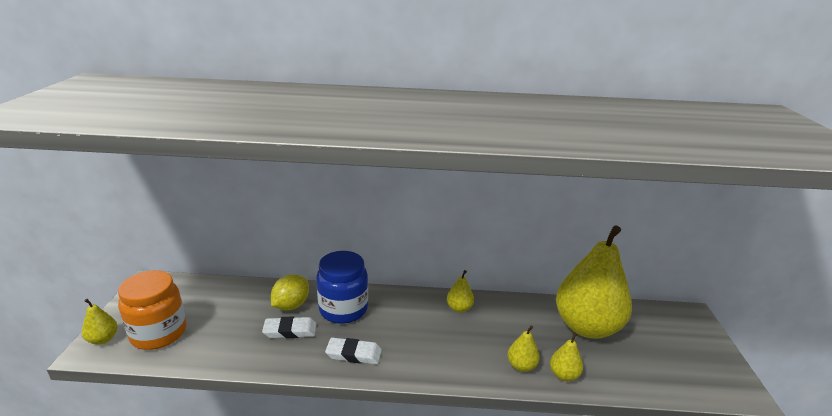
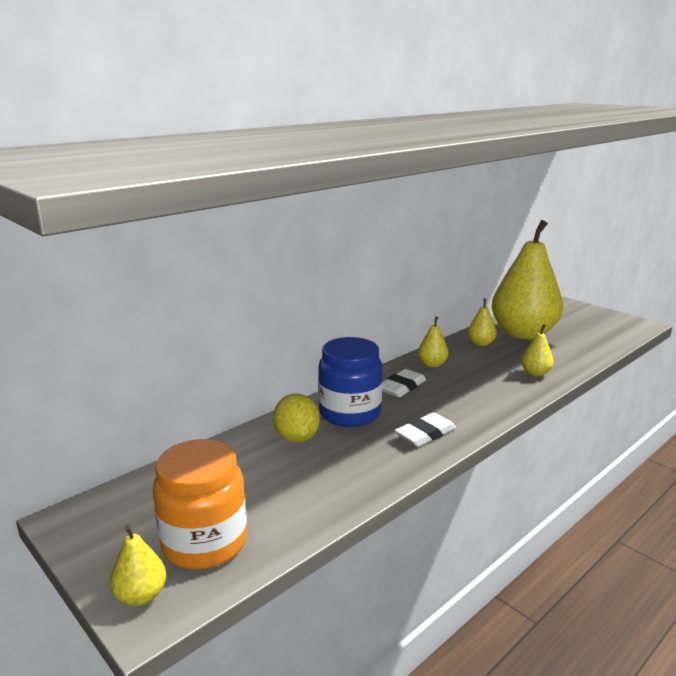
camera: 45 degrees left, 5 degrees down
white eraser [262,317,317,338] -> white eraser moved to [382,369,426,397]
yellow pear [550,332,583,381] -> yellow pear moved to [468,298,497,346]

